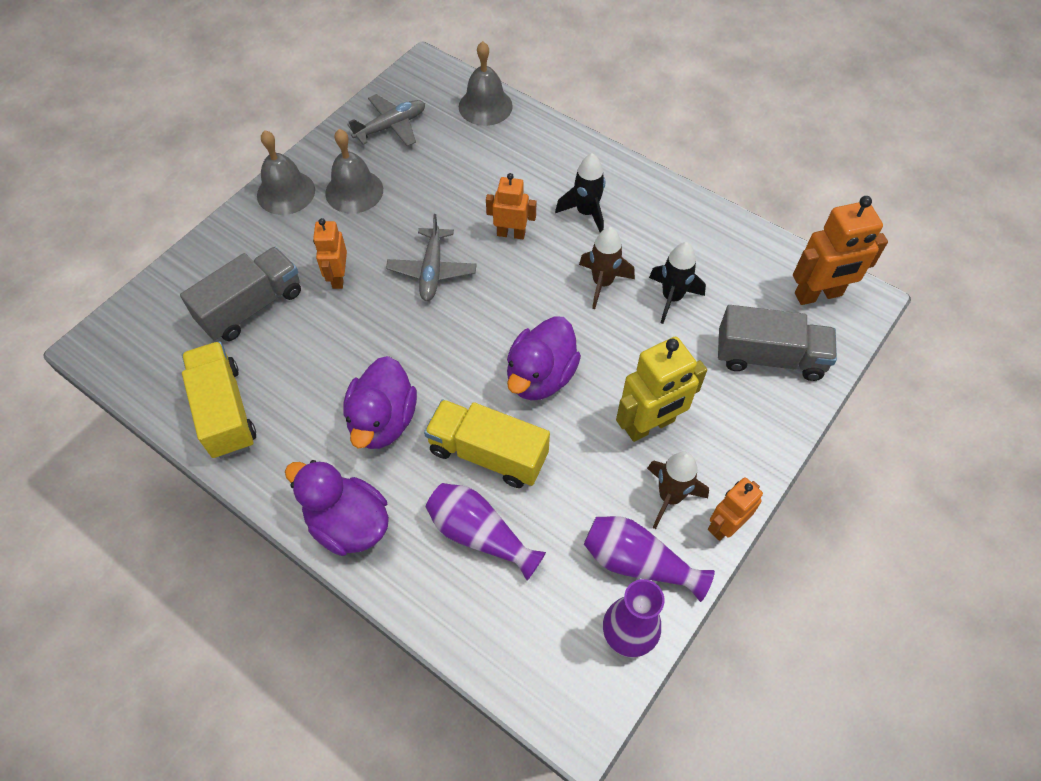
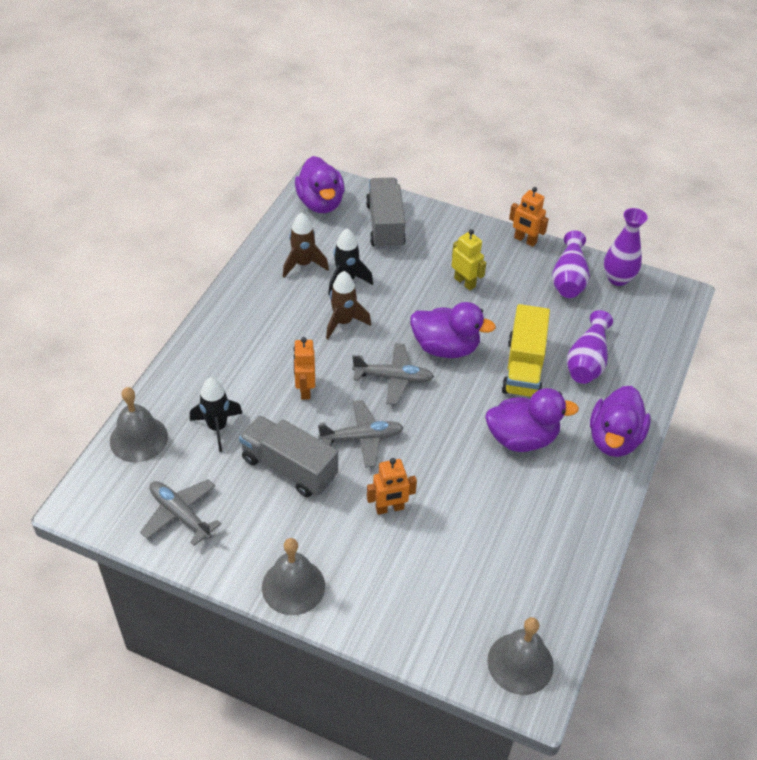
camera: 105 degrees left, 10 degrees down
grey truck [180,247,301,341] -> grey truck moved to [239,415,338,497]
yellow truck [182,341,256,459] -> none
grey bell [325,129,383,214] -> grey bell moved to [487,617,554,695]
black rocket [555,153,605,233] -> black rocket moved to [190,377,242,452]
yellow robot [616,337,707,442] -> yellow robot [451,229,486,290], size x0.63
brown rocket [647,452,709,529] -> brown rocket moved to [283,212,329,278]
orange robot [793,196,888,305] -> purple duck [295,156,345,213]
none -> grey plane [352,343,434,405]

